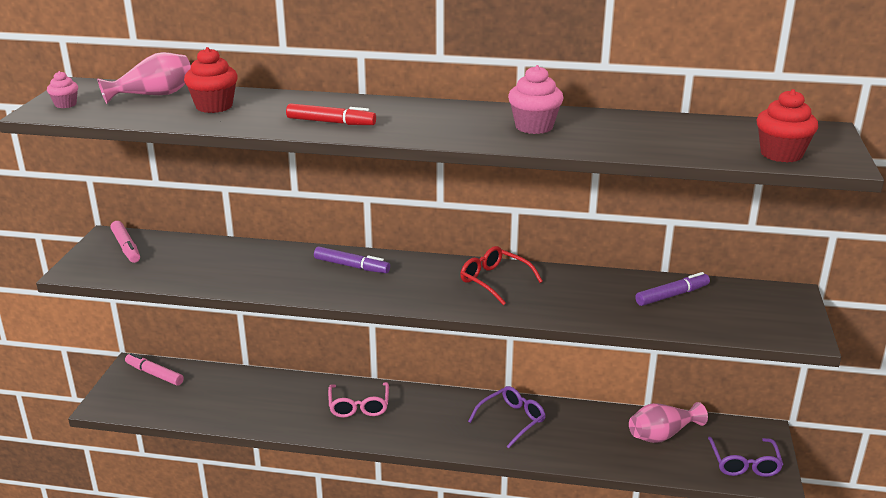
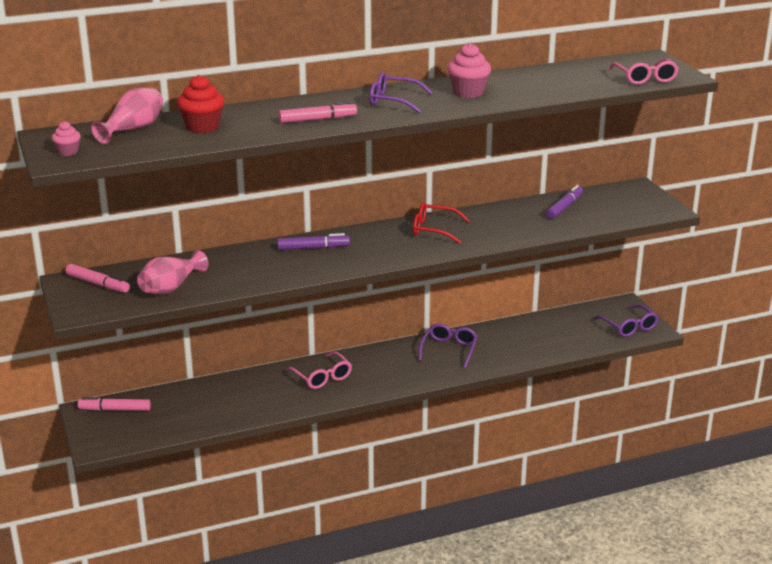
camera: 30 degrees left, 0 degrees up
red marker [286,103,376,125] -> pink marker [279,101,357,123]
pink vase [629,402,708,443] -> pink vase moved to [137,250,208,295]
red cupcake [757,89,818,163] -> pink glasses [609,58,679,85]
none -> purple glasses [369,72,433,113]

